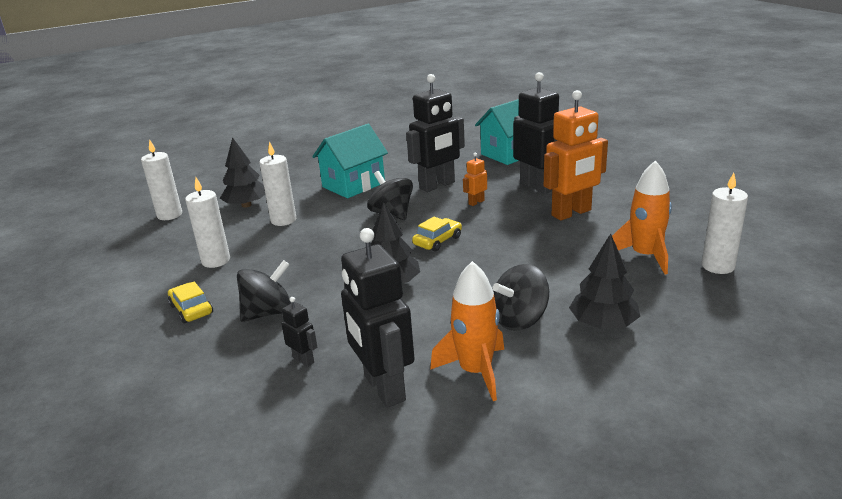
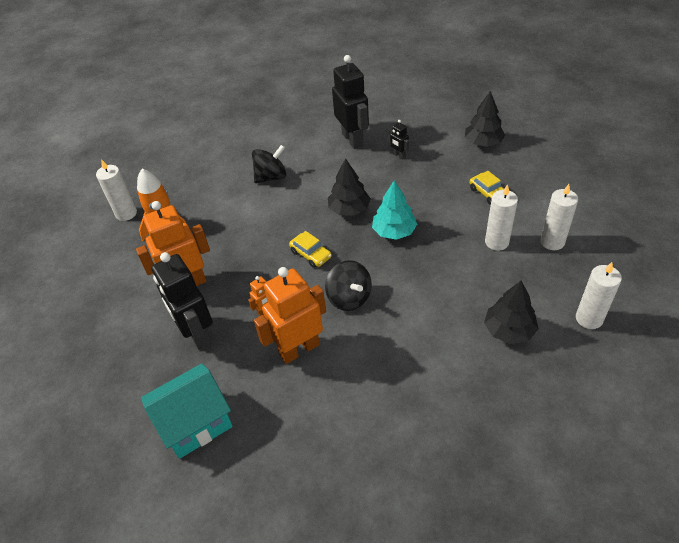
camera: 175 degrees left, 20 degrees up
black spinning top [237,260,291,322] -> none
white candle [259,141,296,226] -> white candle moved to [540,184,578,250]
turquoise house [312,124,388,198] -> none
black robot [406,74,465,192] -> orange robot [254,267,326,364]
yellow car [412,217,462,252] -> yellow car turned 90 degrees counterclockwise [289,231,332,268]
orange rocket [430,261,504,401] -> none
black tree [569,233,640,329] -> black tree moved to [465,91,505,147]
none -> turquoise tree [372,181,417,240]

